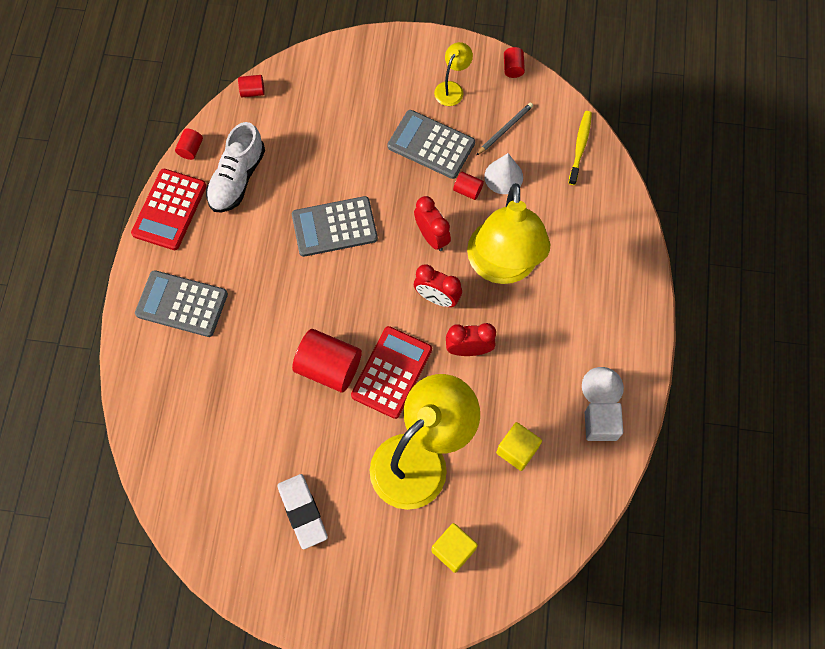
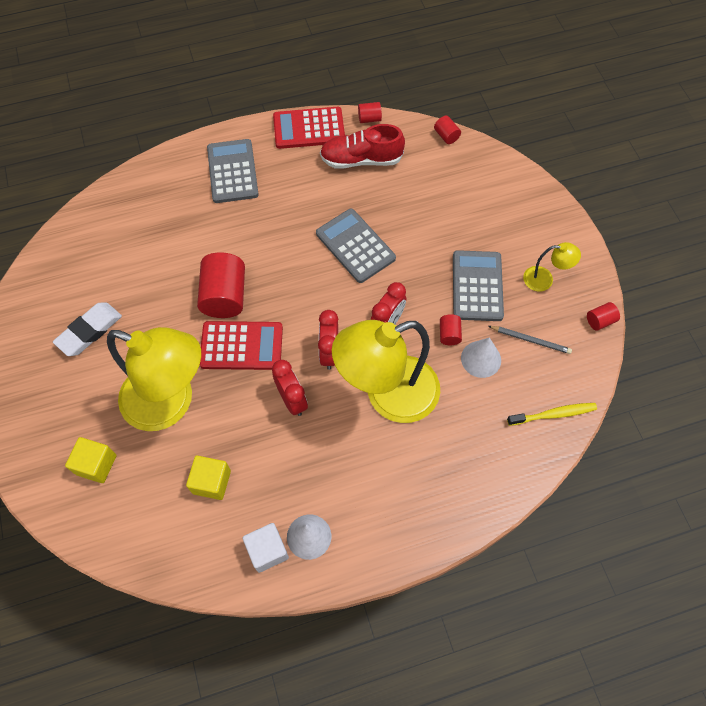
camera: 65 degrees right, 5 degrees down
white shoe [206,122,265,212] -> red shoe [320,124,405,169]

